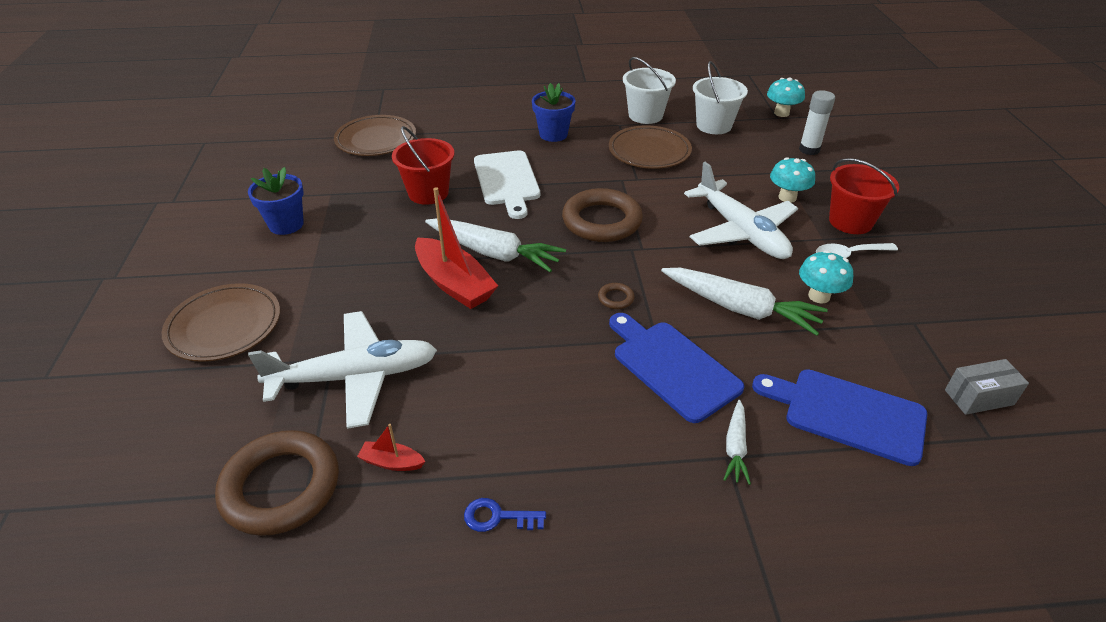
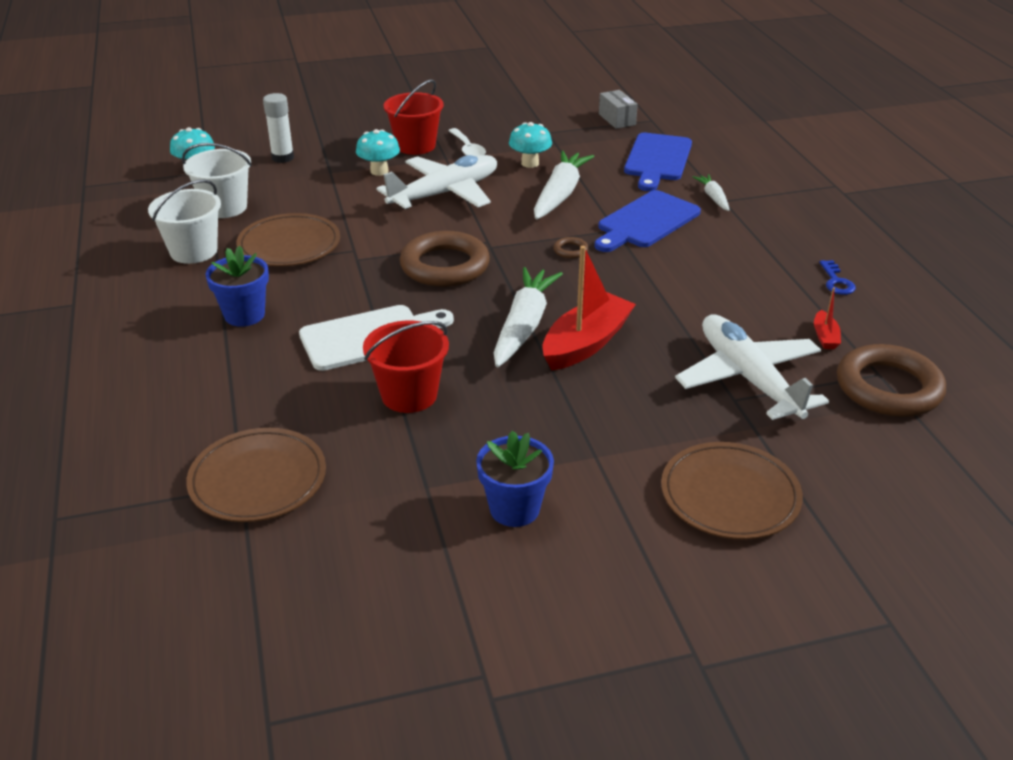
camera: 100 degrees left, 5 degrees down
white carrot [723,400,751,485] -> white carrot turned 105 degrees counterclockwise [693,174,730,211]

